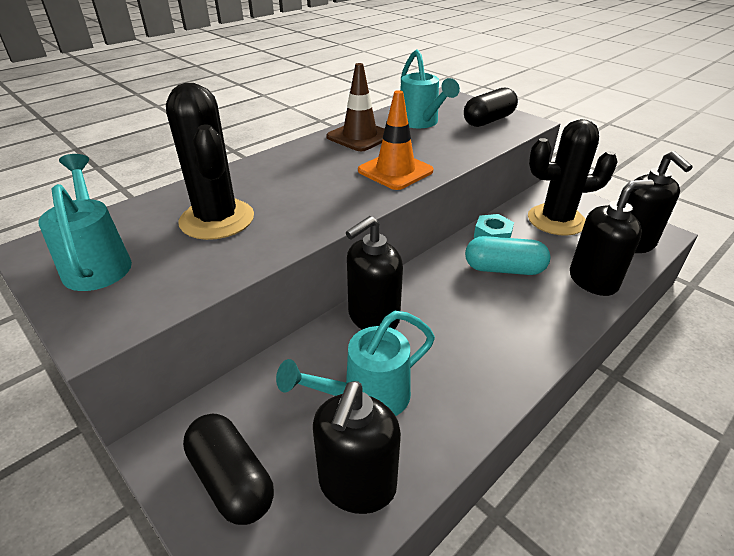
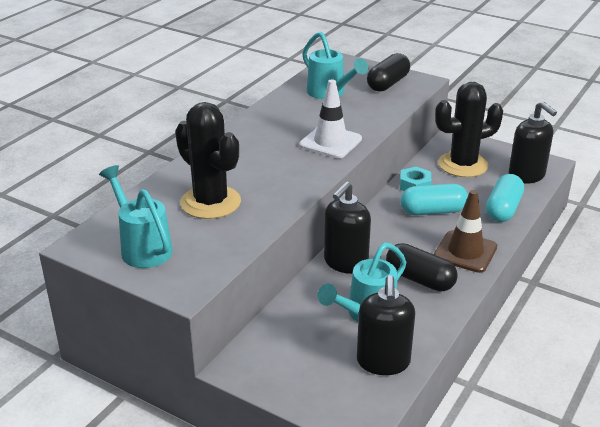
camera: 15 degrees left, 5 degrees down
black capsule [183,414,274,525] -> black capsule moved to [386,243,457,292]
brown traffic cone [326,63,385,151] -> brown traffic cone moved to [434,190,497,273]
orange traffic cone [358,90,434,190] -> white traffic cone [299,79,362,159]
black soap dispenser [570,179,654,296] -> turquoise capsule [486,174,524,222]

